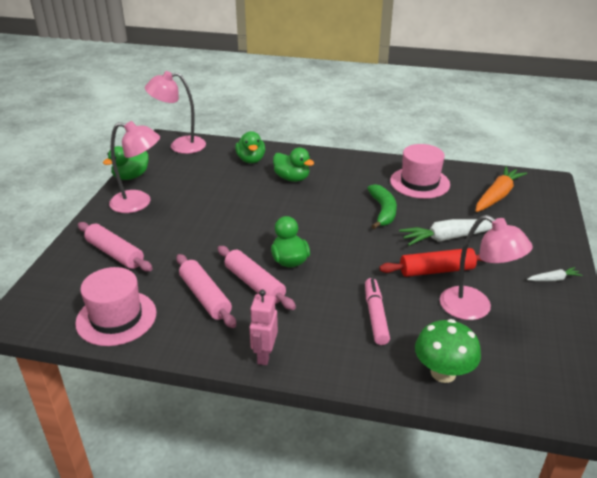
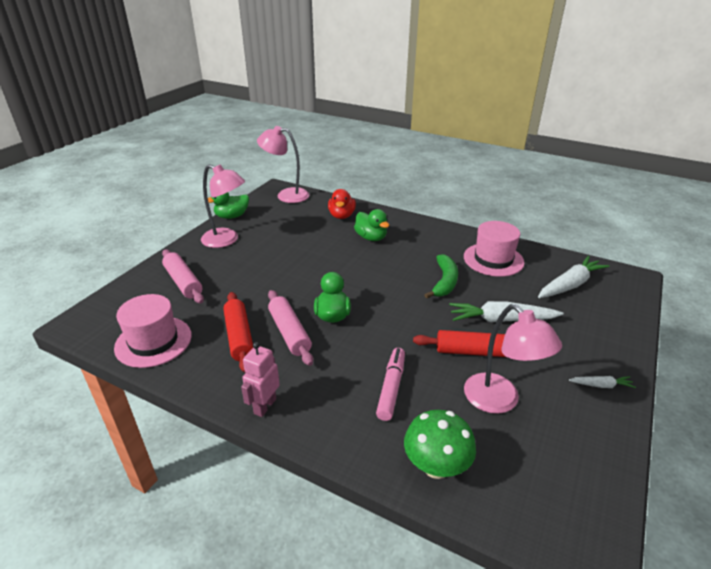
camera: 15 degrees right, 0 degrees up
pink rolling pin [176,254,236,328] -> red rolling pin [223,292,253,373]
green duck [235,131,265,163] -> red duck [328,189,356,219]
orange carrot [476,166,527,212] -> white carrot [538,256,609,298]

